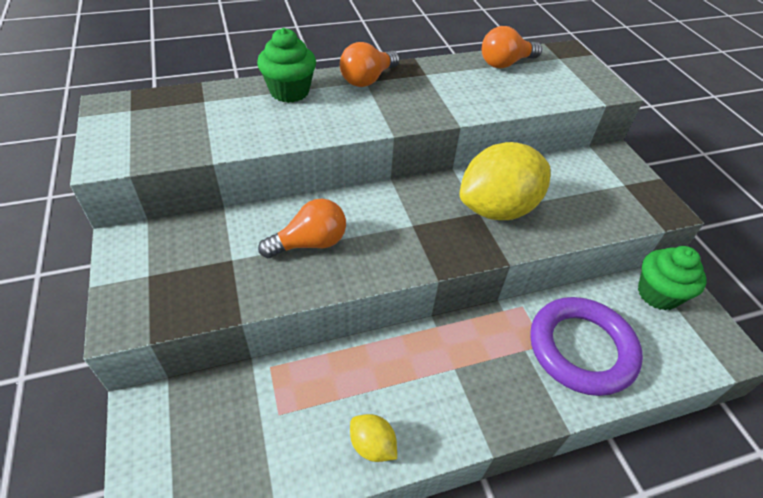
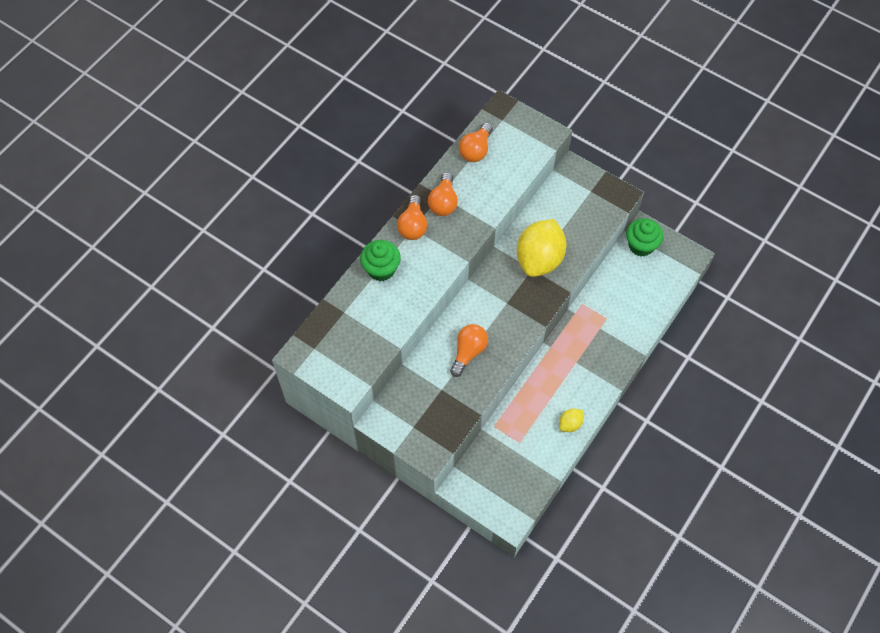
camera: 35 degrees left, 15 degrees up
yellow lemon [350,414,397,462] -> yellow lemon turned 45 degrees counterclockwise [559,409,584,432]
purple ring [530,297,643,396] -> none
none -> orange light bulb [428,172,458,216]

